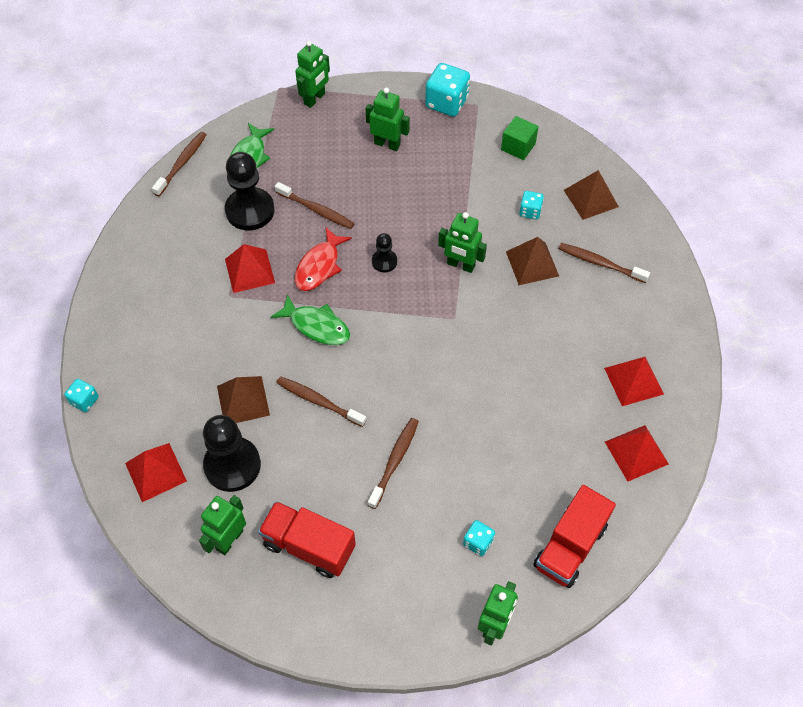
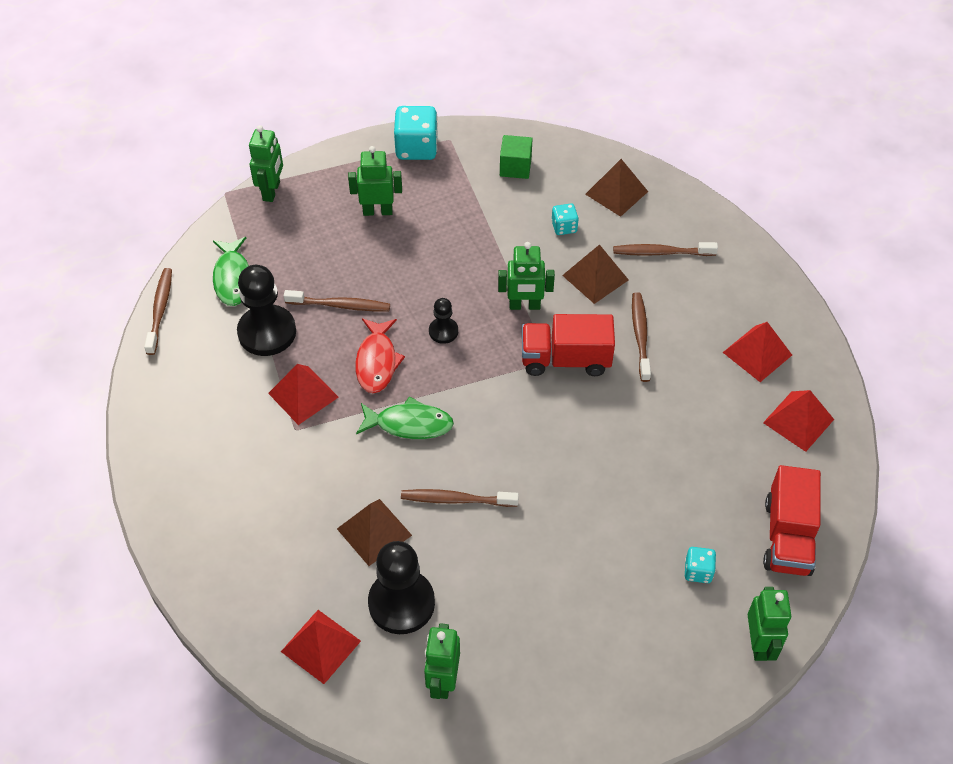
camera: 25 degrees left, 5 degrees down
turquoise dice [64,379,99,412] -> none
red truck [258,501,356,578] -> red truck moved to [522,314,615,376]
brown toothbrush [368,418,419,509] -> brown toothbrush moved to [632,292,651,382]

